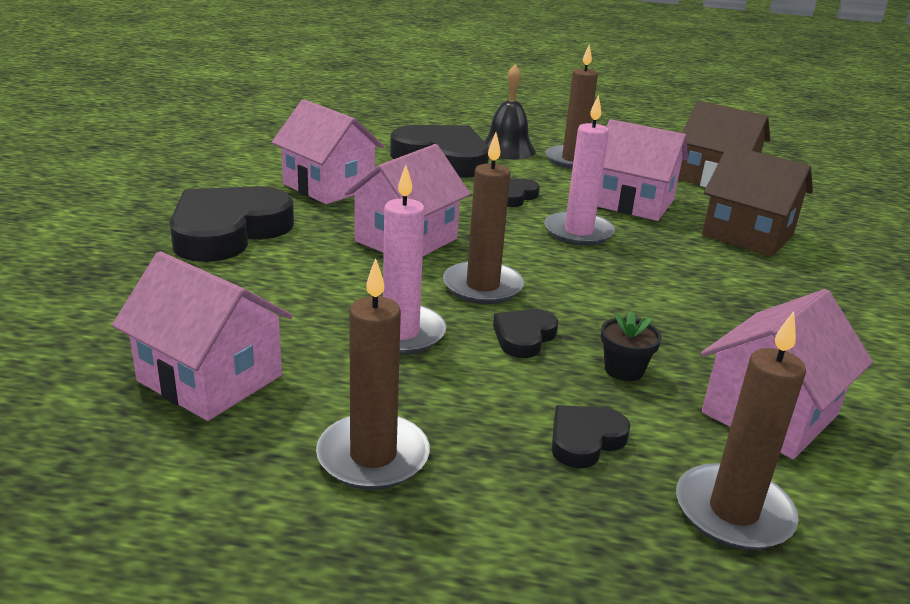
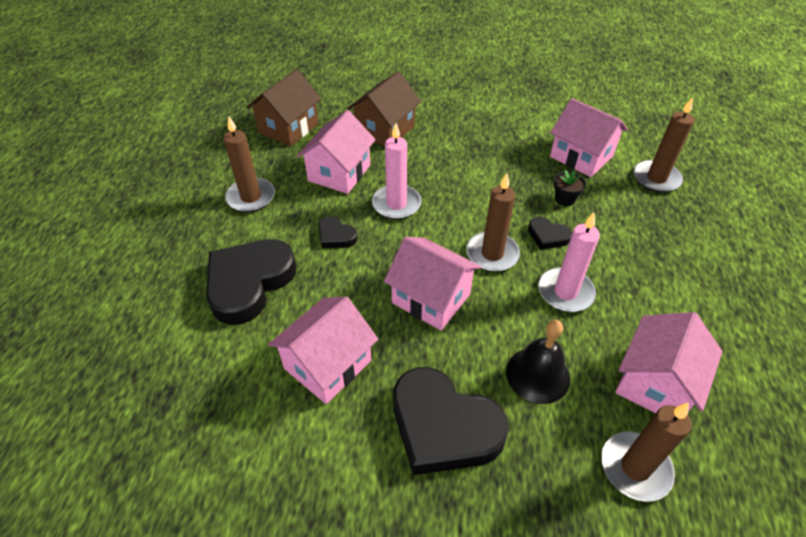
camera: 90 degrees left, 20 degrees up
brown candle [316,258,430,490] -> brown candle moved to [601,403,692,502]
black bell [484,64,536,159] -> black bell moved to [506,320,570,404]
black heart [552,405,630,468] -> none

